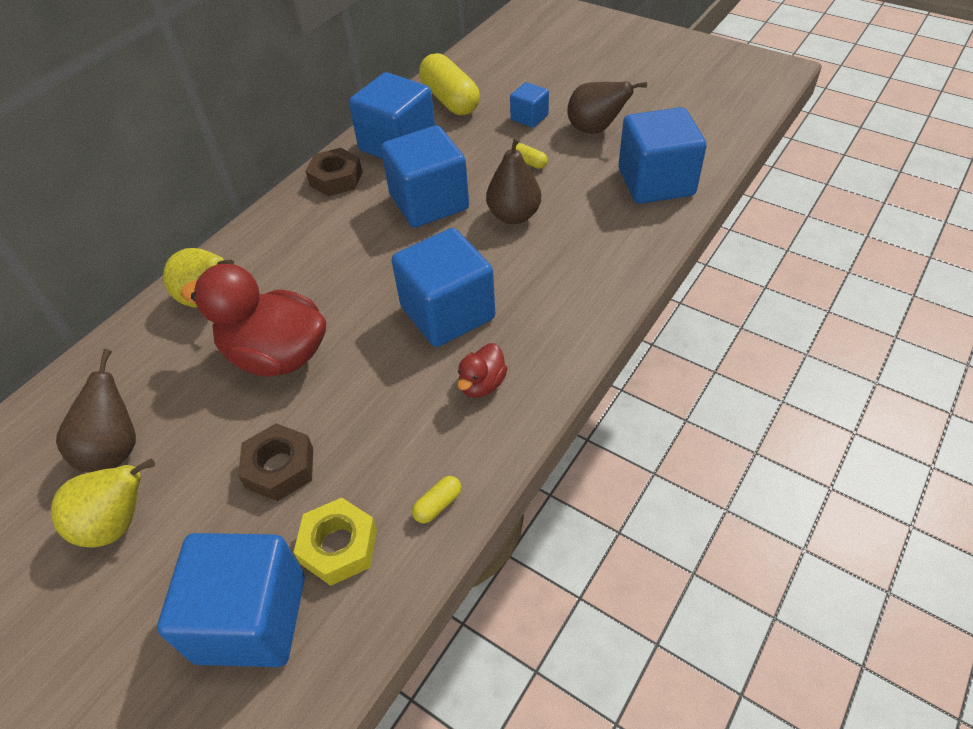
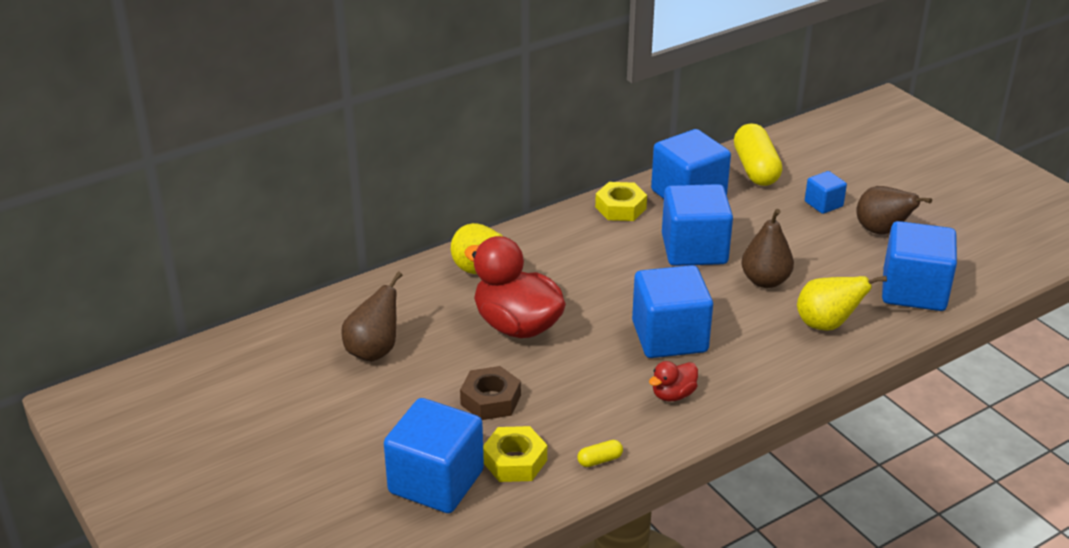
camera: 20 degrees right, 15 degrees down
yellow pear [51,459,155,548] -> yellow pear moved to [797,276,887,331]
brown nut [305,148,362,196] -> yellow nut [595,182,647,221]
yellow capsule [516,143,548,169] -> none

